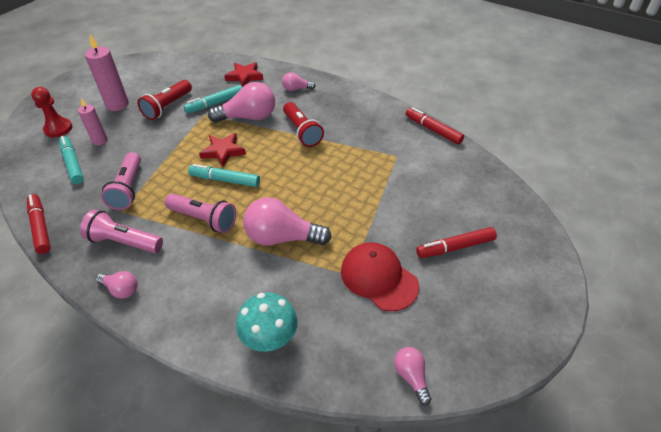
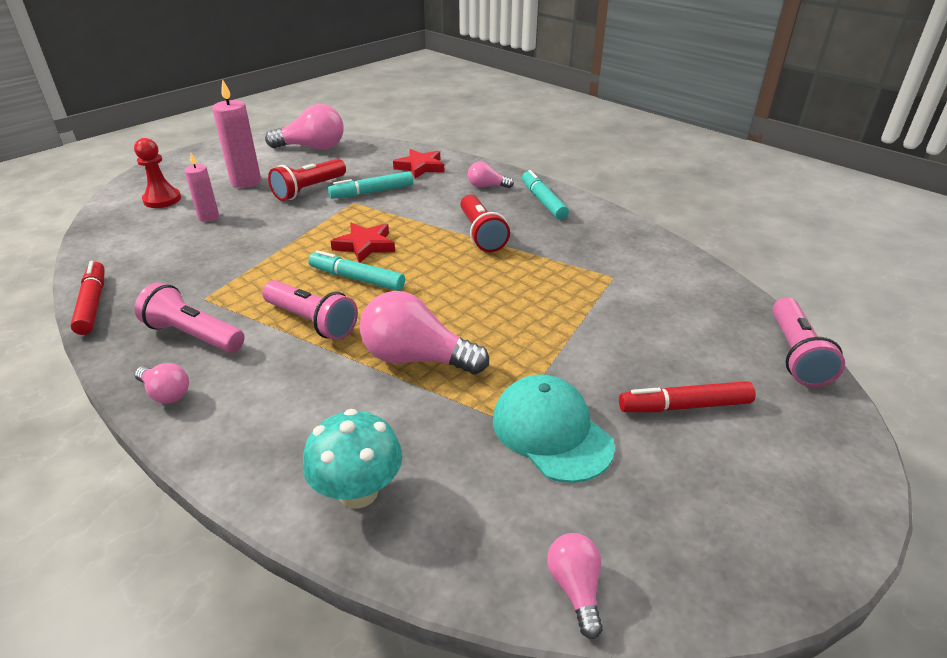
camera: 10 degrees right, 10 degrees down
turquoise marker [59,136,84,184] -> turquoise marker moved to [522,170,569,220]
pink flashlight [101,152,141,210] -> pink flashlight moved to [772,298,845,387]
pink light bulb [208,82,275,123] -> pink light bulb moved to [265,104,344,150]
red cap [341,242,419,312] -> turquoise cap [493,374,615,483]
red marker [406,107,464,144] -> none

